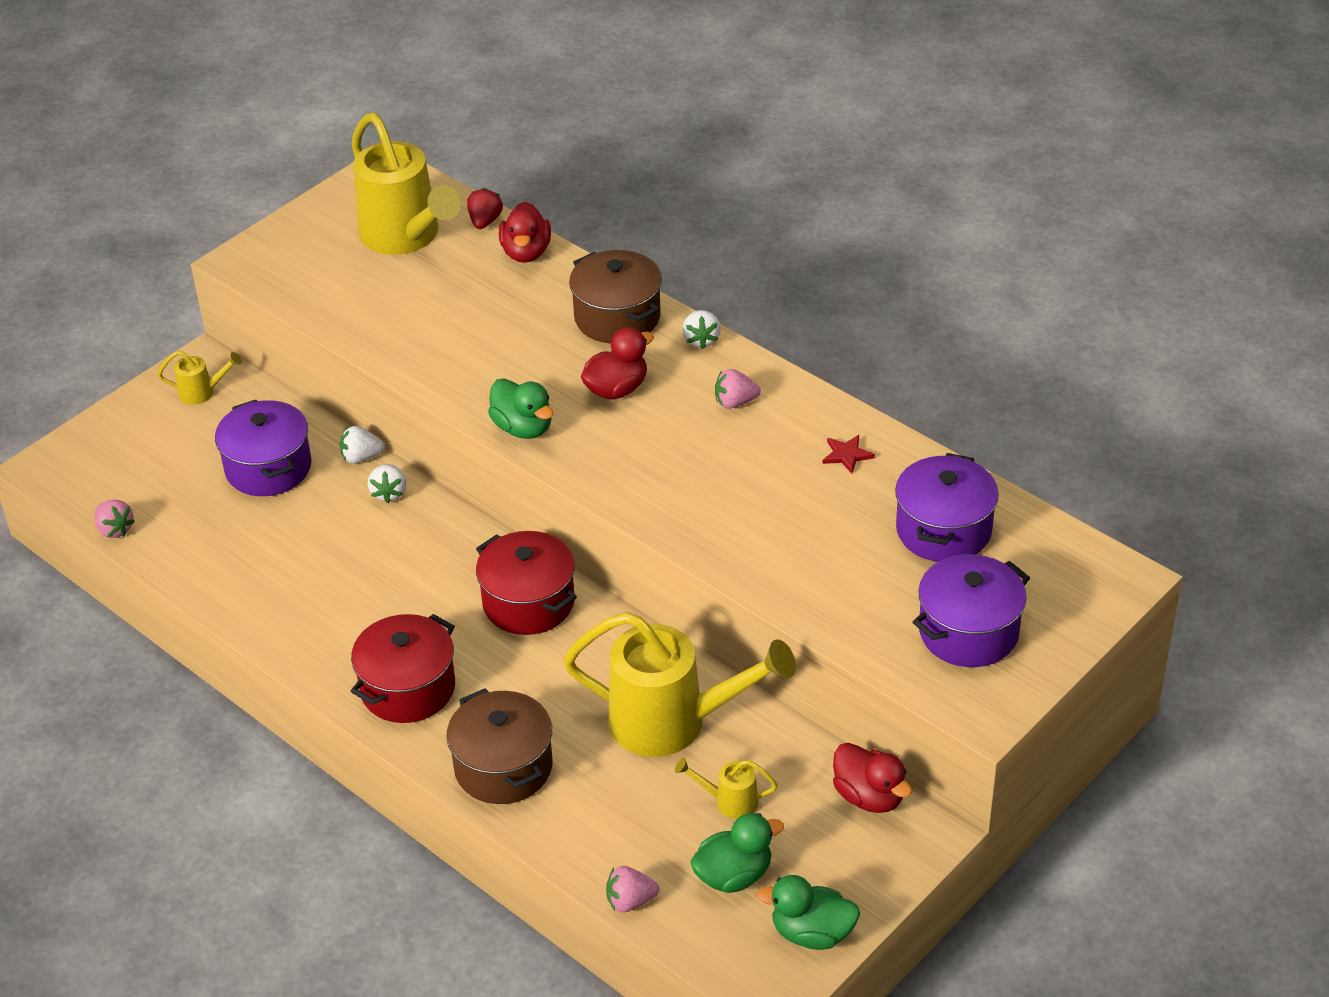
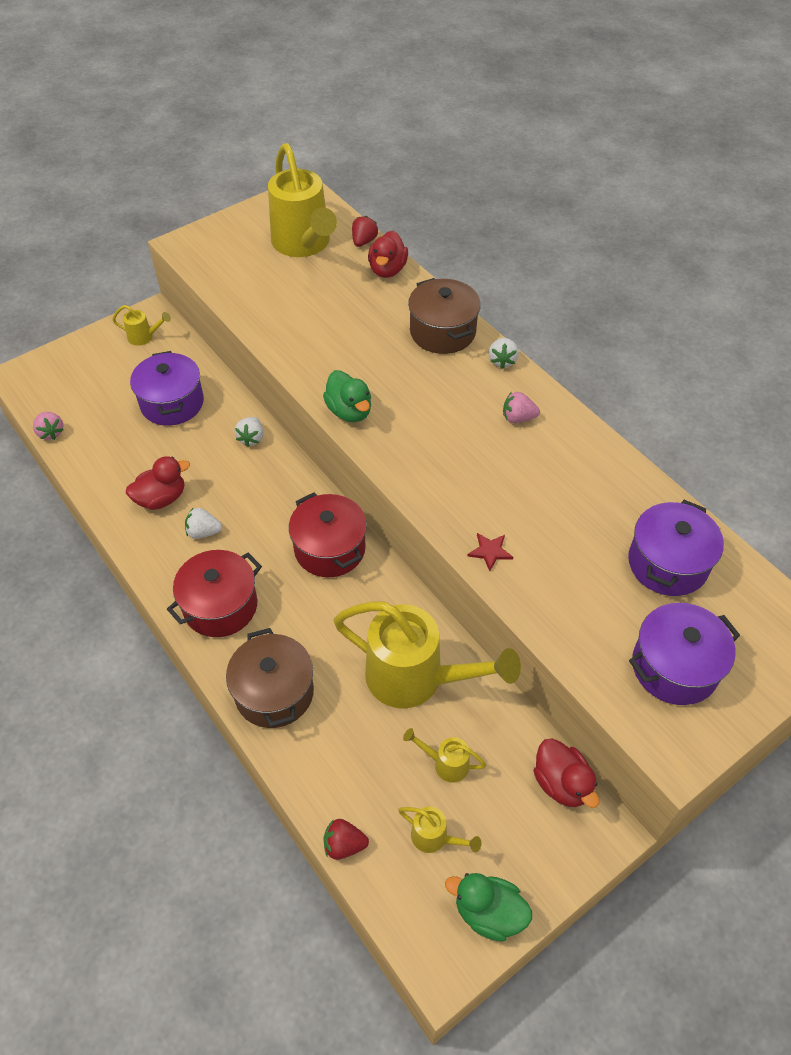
camera: 10 degrees right, 10 degrees up
white strawberry [340,426,385,464] -> white strawberry moved to [185,508,222,539]
red duck [581,327,654,400] -> red duck moved to [126,456,190,510]
pink strawberry [606,866,659,912] -> red strawberry [324,819,369,860]
green duck [690,813,784,893] -> yellow watering can [398,807,481,853]
red star [823,435,875,474] -> red star moved to [467,533,513,571]

